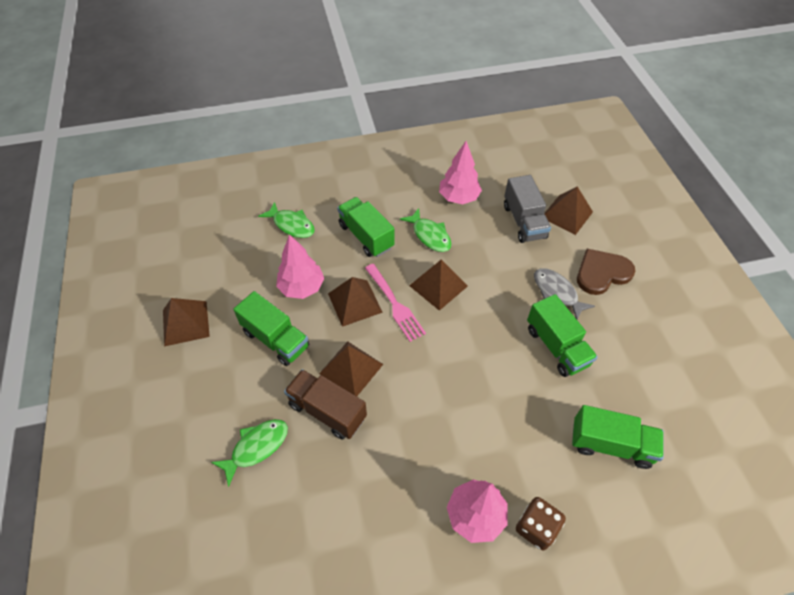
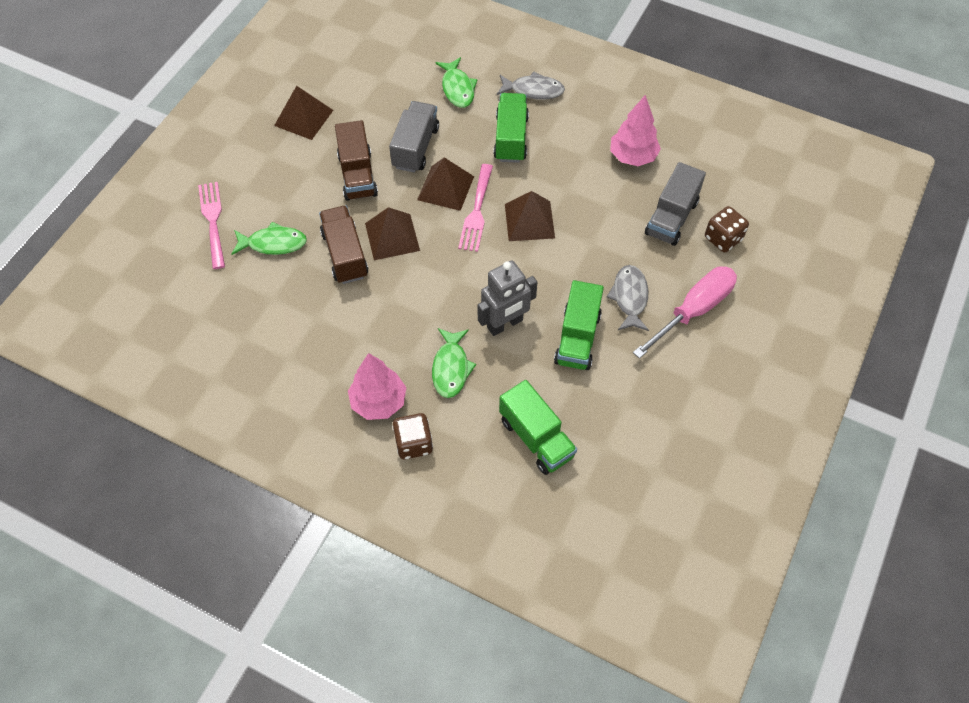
camera: 40 degrees right, 5 degrees up
green truck [233,291,309,366] -> brown truck [335,120,378,201]
pink tree [276,234,325,299] -> grey truck [389,101,439,173]
green fish [400,208,452,252] -> green fish moved to [432,328,476,398]
brown pyramid [544,186,593,235] -> brown dice [705,206,749,252]
brown heart [577,249,635,295] -> pink screwdriver [633,266,737,359]
none -> pink fork [198,182,225,269]
none -> grey robot [478,260,537,336]
none -> grey fish [497,71,565,100]

